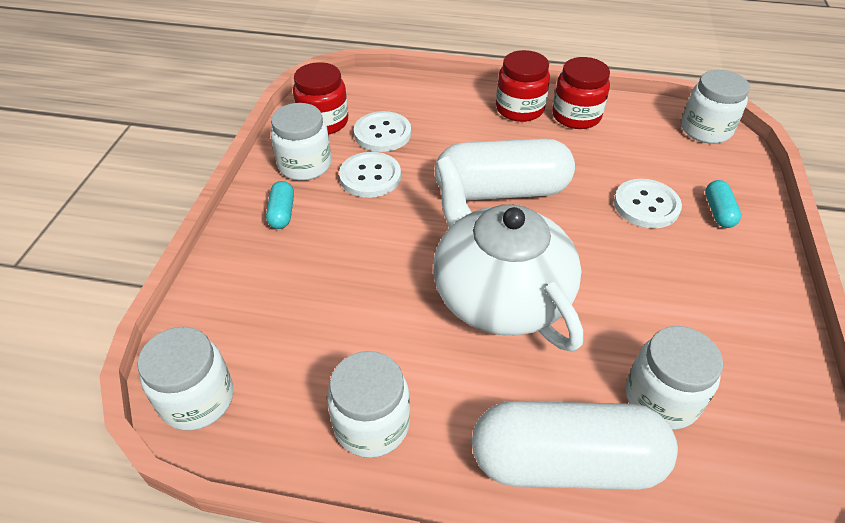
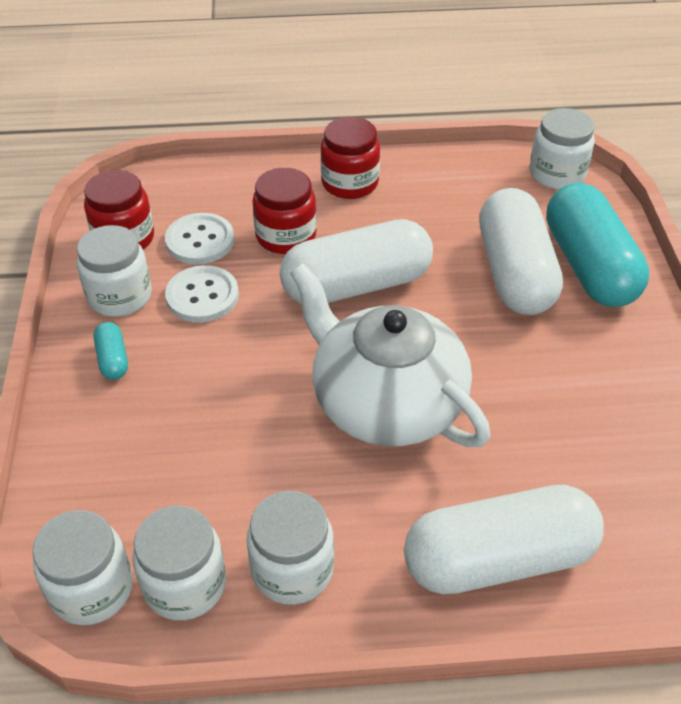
camera: 15 degrees left, 0 degrees up
red jar [552,57,610,129] -> red jar moved to [252,168,317,254]
white button [614,179,682,228] -> white capsule [479,188,563,315]
white jar [626,326,723,430] -> white jar moved to [132,505,226,620]
turquoise capsule [705,180,741,228] -> turquoise capsule [546,183,649,307], size x2.42

